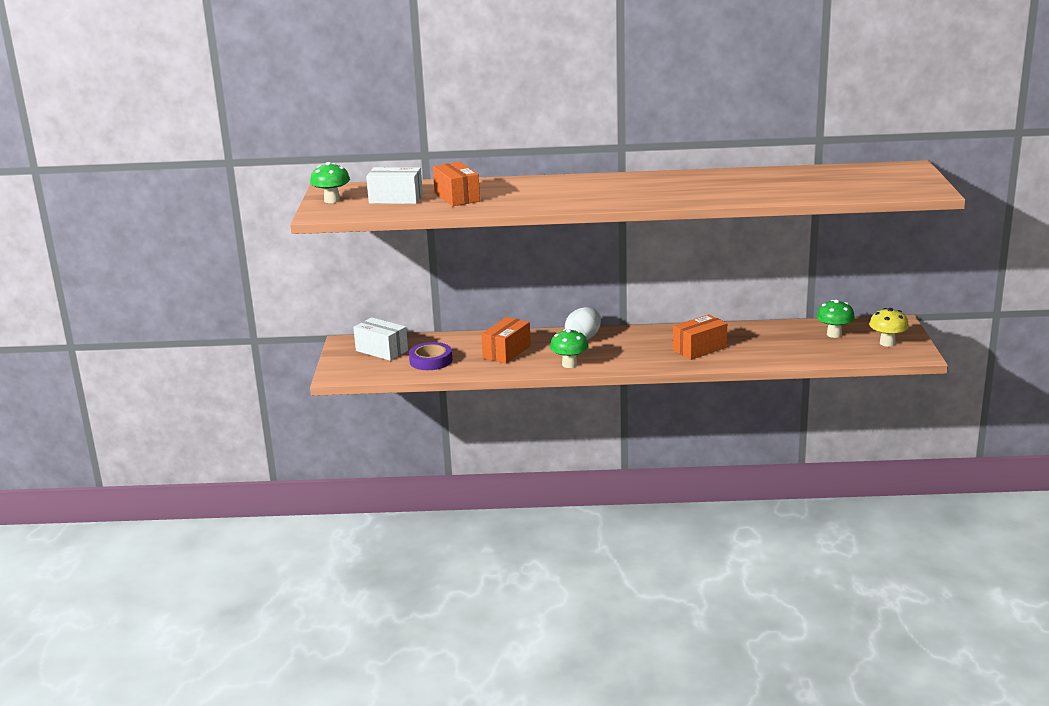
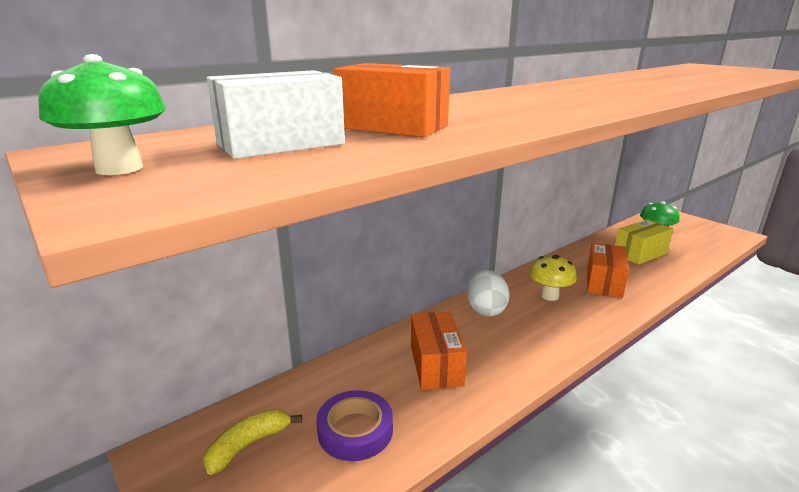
camera: 40 degrees left, 0 degrees up
white box [353,317,408,361] -> yellow banana [203,409,302,475]
green mushroom [550,329,589,368] -> none
yellow mushroom [869,308,909,347] -> yellow mushroom moved to [529,255,577,301]
none -> yellow box [615,219,673,265]

